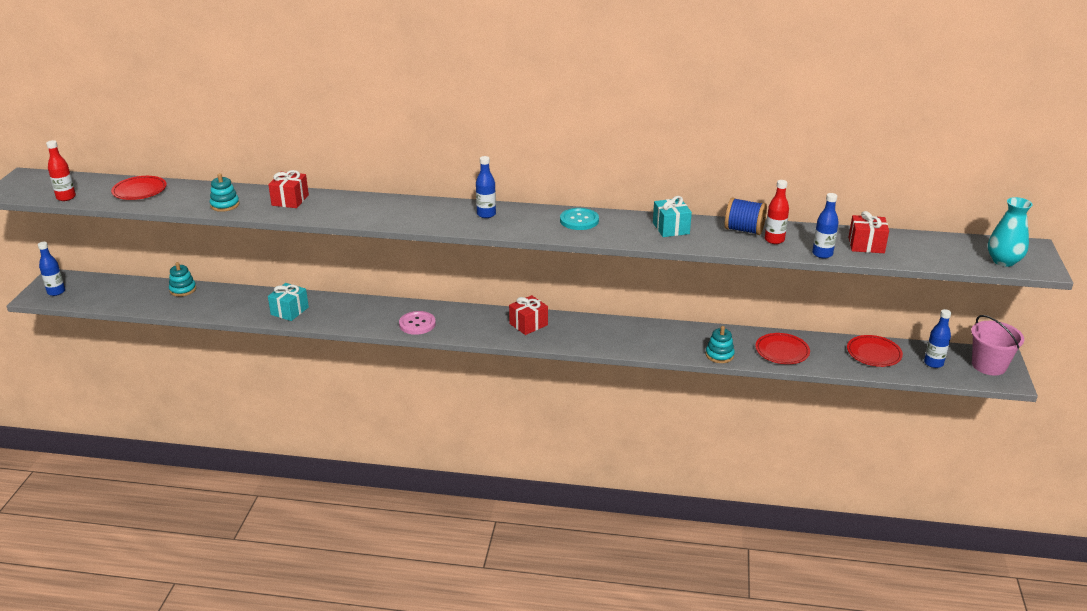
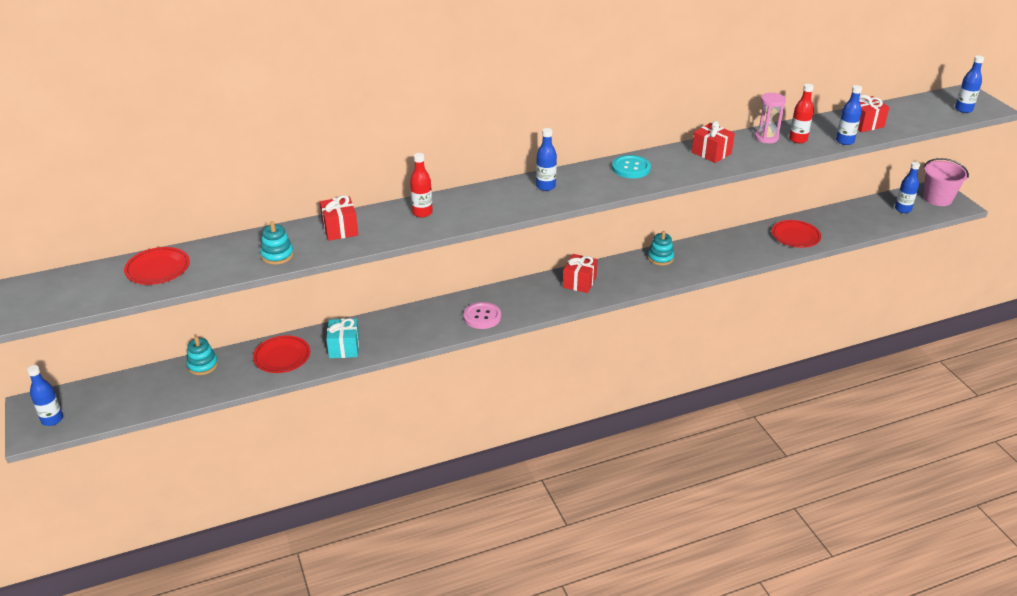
camera: 30 degrees left, 5 degrees up
red bottle [46,140,76,201] -> red bottle moved to [410,153,433,218]
turquoise gift [653,196,692,237] -> red gift [692,121,735,163]
turquoise stacking toy [706,326,735,363] -> turquoise stacking toy moved to [648,231,674,265]
blue spool [725,197,767,235] -> pink hourglass [755,93,786,143]
red plate [847,335,903,367] -> red plate moved to [253,335,310,373]
turquoise vase [988,197,1033,267] -> blue bottle [955,55,984,113]

